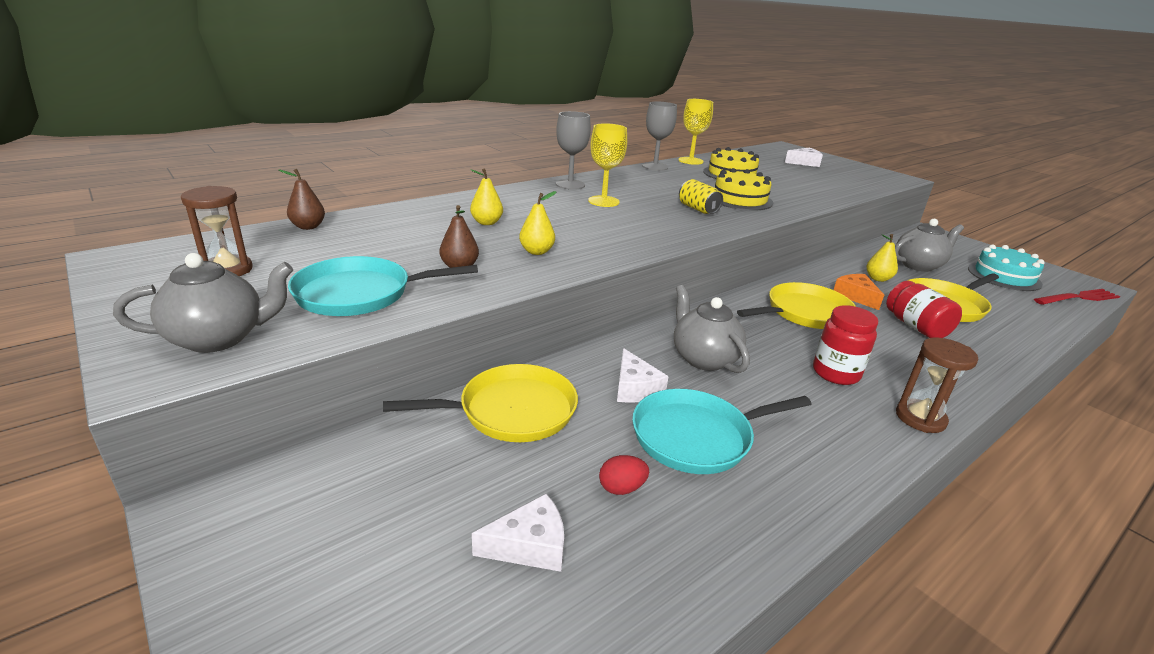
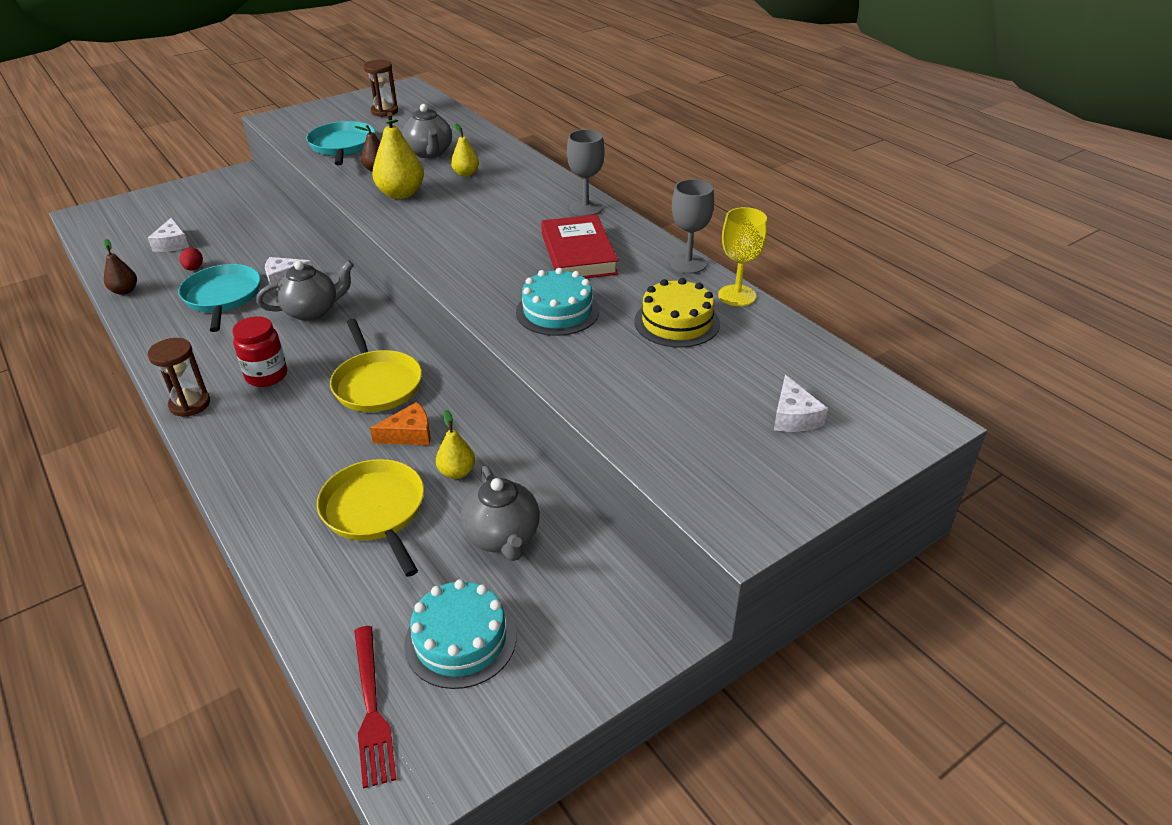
camera: 95 degrees right, 10 degrees up
grey teapot [113,253,293,353] -> grey teapot moved to [402,104,452,158]
brown pear [279,169,325,230] -> brown pear moved to [104,239,137,295]
yellow pan [383,364,578,442] -> none
yellow pear [519,191,557,255] -> yellow pear [372,112,424,199], size x1.74
yellow goblet [588,123,627,207] -> none
yellow can [679,179,723,214] -> none
yellow cake [715,168,773,210] -> turquoise cake [516,268,600,336]
red jar [886,281,962,338] -> none
none -> red book [541,215,618,278]

